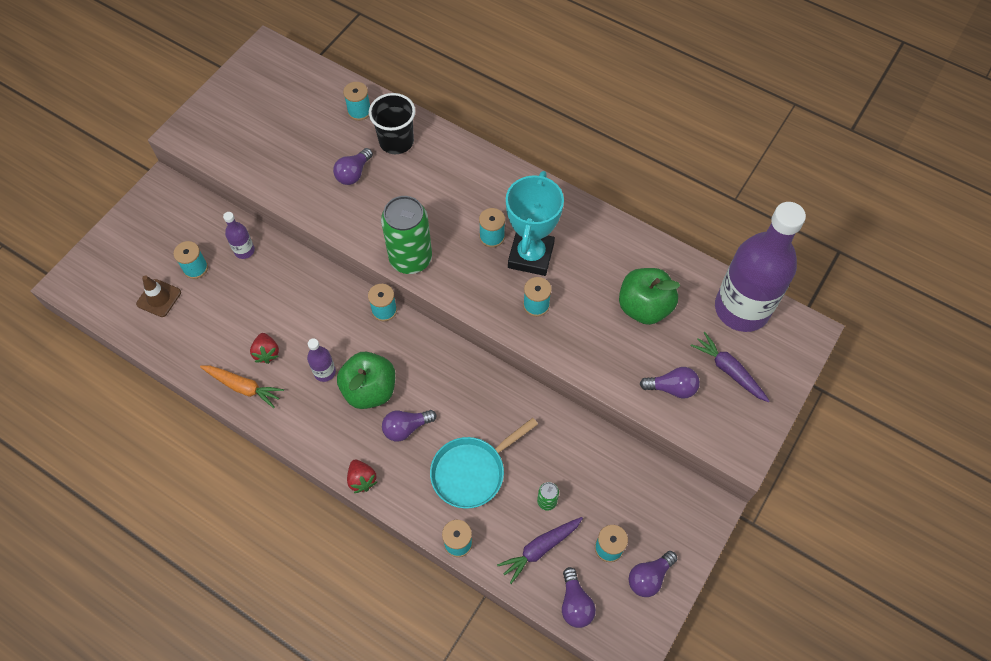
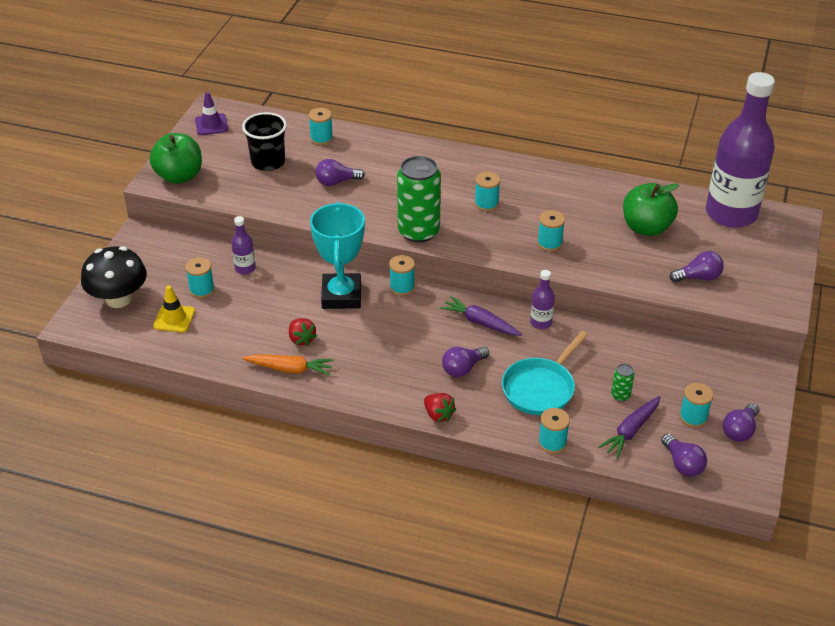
camera: 15 degrees left, 20 degrees down
brown traffic cone [136,275,181,317] -> yellow traffic cone [153,286,195,332]
purple bottle [307,338,336,382] -> purple bottle moved to [530,270,555,329]
purple light bulb [333,148,373,185] -> purple light bulb turned 60 degrees clockwise [315,159,365,186]
green apple [337,352,395,409] -> green apple moved to [149,133,202,184]
black cup [369,93,415,154] -> black cup moved to [242,112,287,171]
turquoise trophy [506,171,564,276] -> turquoise trophy moved to [310,202,365,309]
purple carrot [690,332,769,402] -> purple carrot moved to [440,296,522,336]
none -> black mushroom [81,246,147,308]
none -> purple traffic cone [195,92,228,135]

